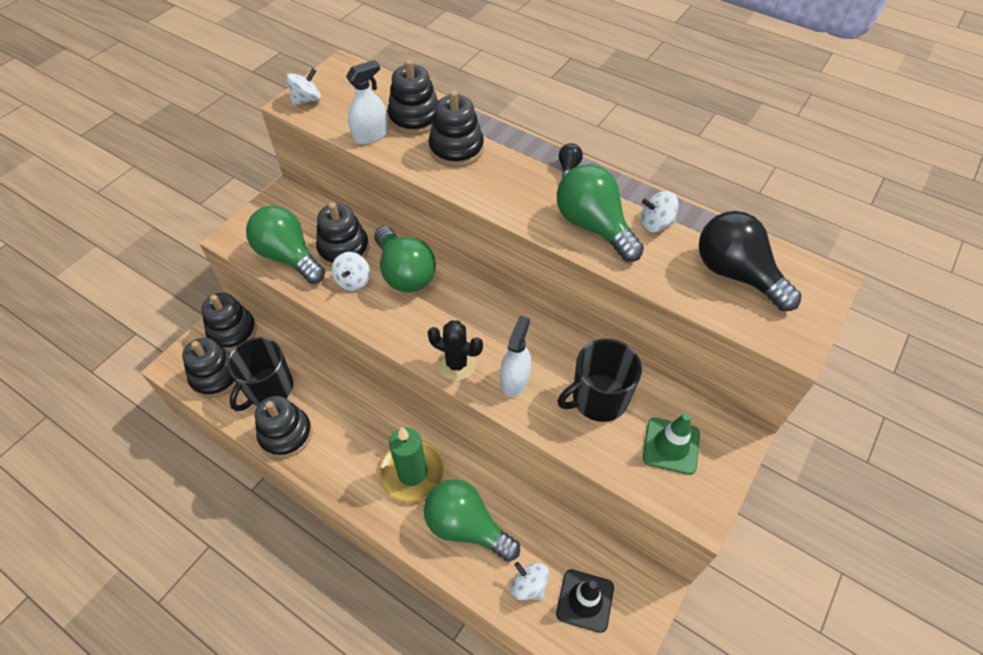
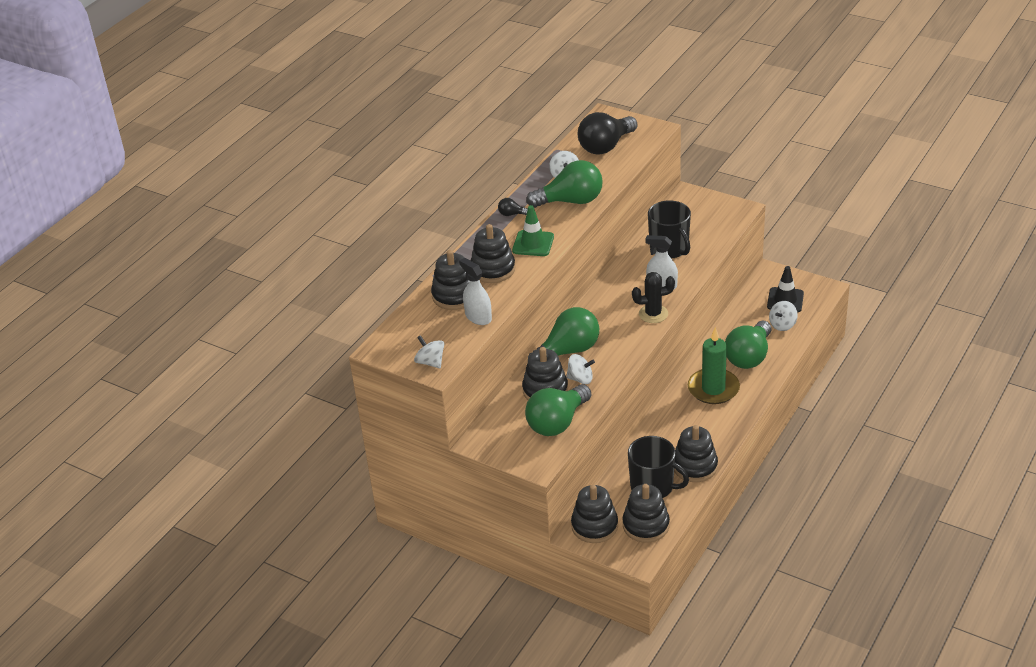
camera: 90 degrees left, 15 degrees down
black cactus [428,321,483,381] -> black cactus turned 60 degrees clockwise [632,272,675,323]
green light bulb [557,164,644,262] -> green light bulb turned 150 degrees counterclockwise [526,160,603,208]
green traffic cone [643,413,700,475] -> green traffic cone moved to [512,205,554,256]

